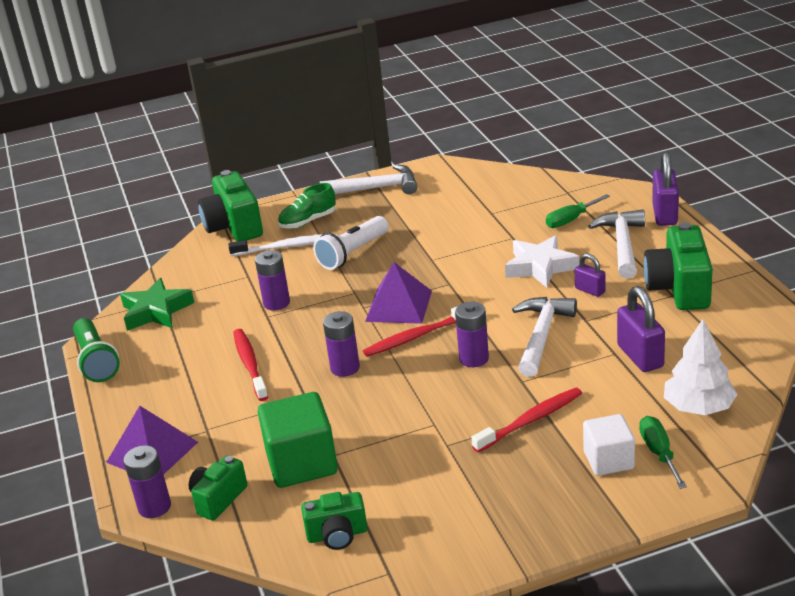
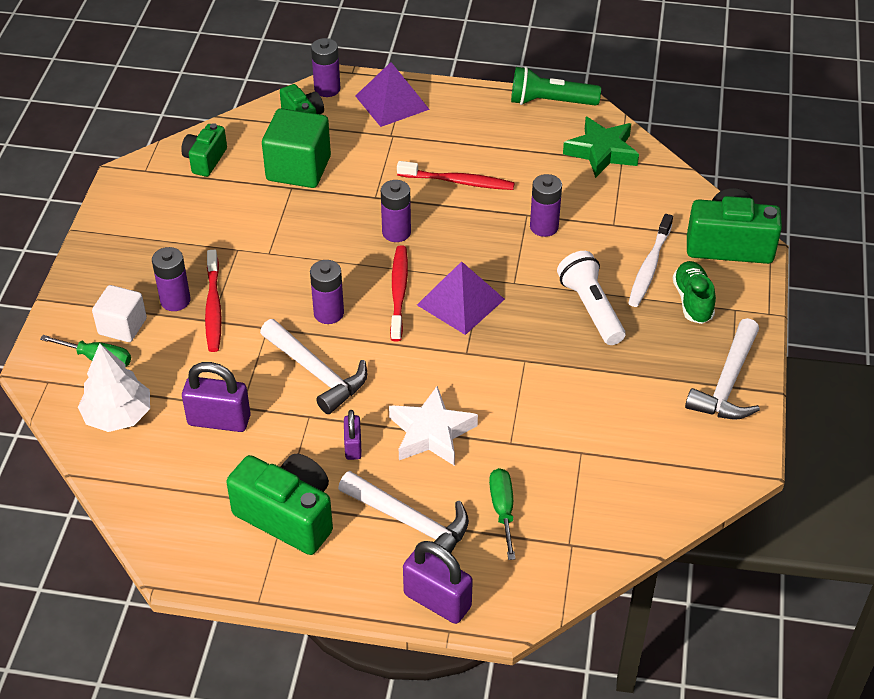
camera: 115 degrees right, 15 degrees up
purple padlock [575,253,606,297] -> purple padlock turned 75 degrees counterclockwise [344,410,362,460]
none -> purple battery [152,247,190,311]

